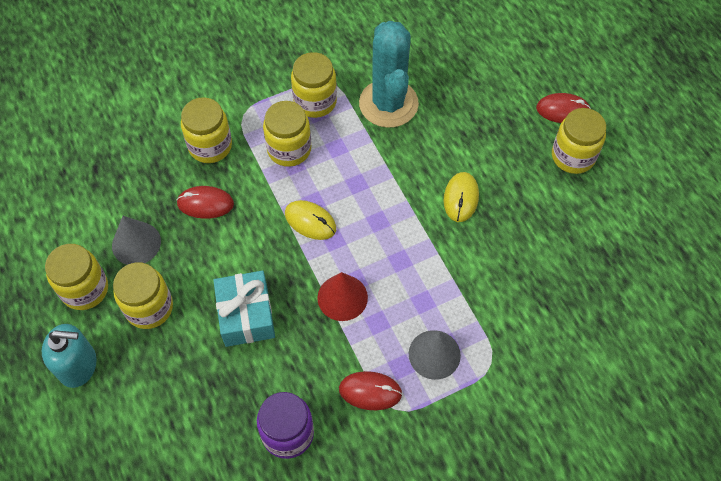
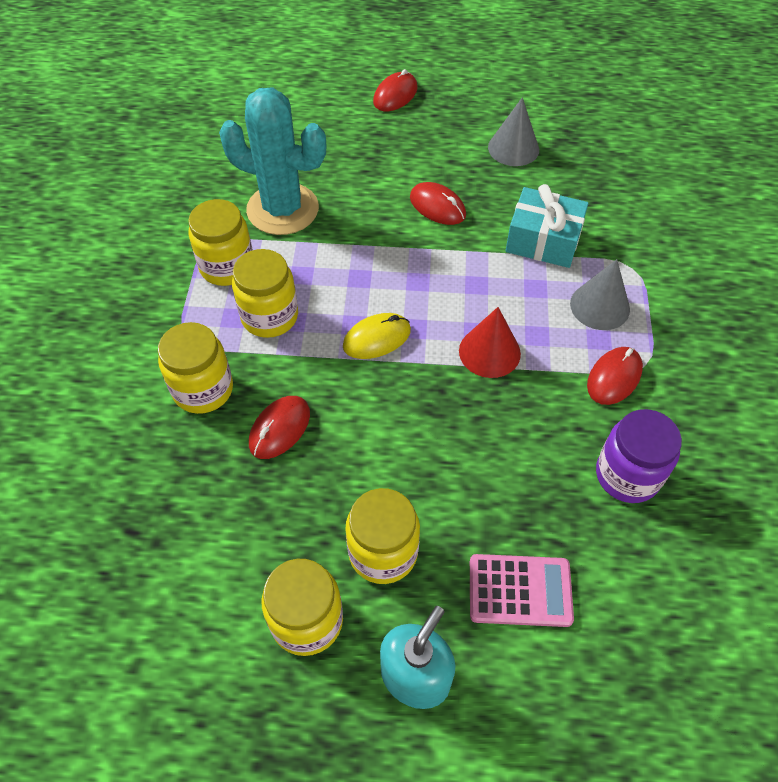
camera: 60 degrees left, 5 degrees down
grey cone [112,216,161,265] -> grey cone moved to [488,97,539,166]
turquoise gift [213,271,275,347] -> turquoise gift moved to [506,184,589,268]
yellow mouse [444,172,479,222] -> red mouse [410,182,466,225]
yellow jar [552,108,606,174] -> none
none -> pink calculator [470,554,574,627]

